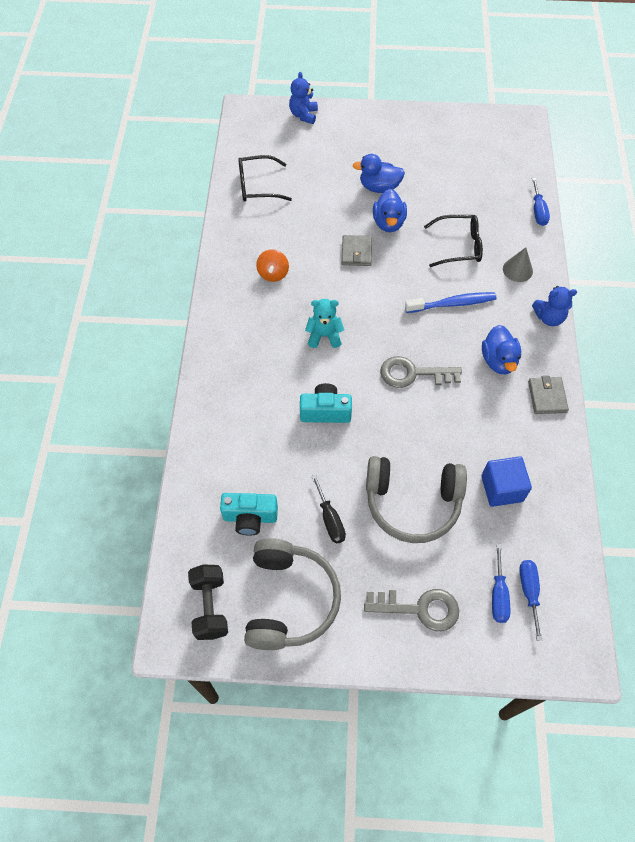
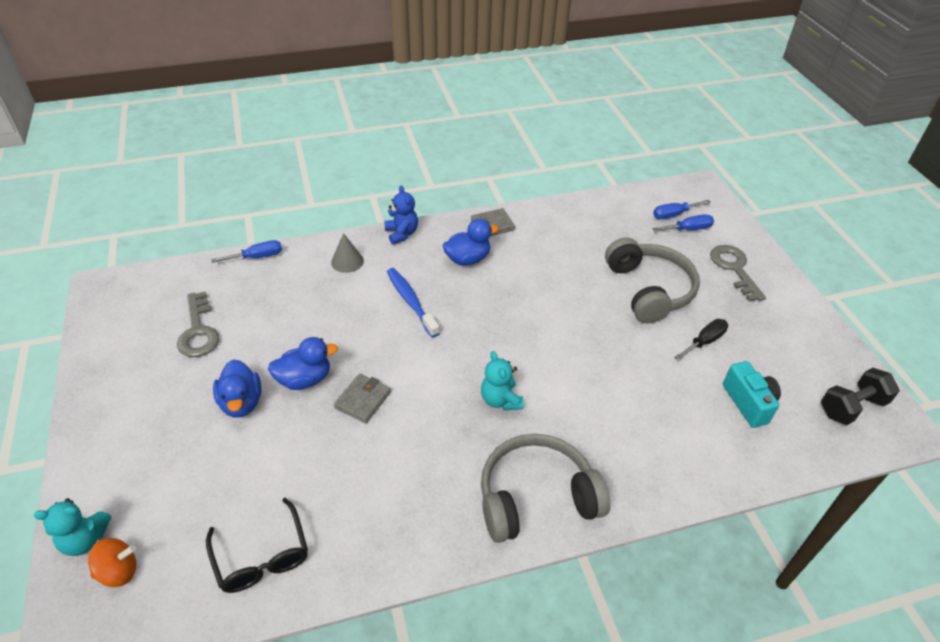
camera: 110 degrees left, 15 degrees down
grey headphones [244,538,341,650] -> grey headphones moved to [481,434,610,543]
orange spinning top [256,249,289,282] -> orange spinning top moved to [88,538,136,587]
blue teddy bear [289,72,318,124] -> turquoise teddy bear [34,498,111,556]
turquoise camera [300,383,352,423] -> none
grey wallet [342,235,372,266] -> grey wallet turned 45 degrees counterclockwise [334,374,391,423]
grey key [380,356,462,388] -> grey key moved to [177,291,220,357]
black glasses [424,215,483,267] -> none
blue cube [481,456,532,507] -> none

